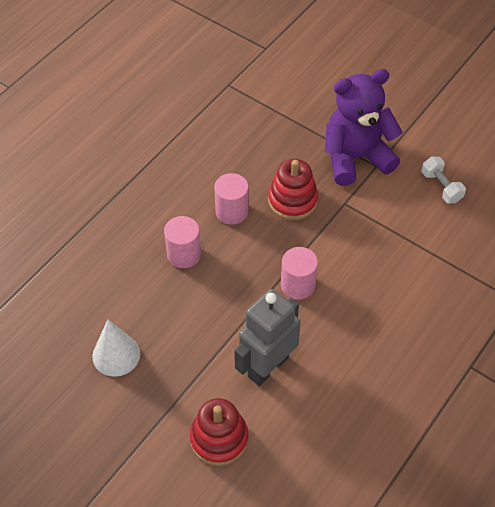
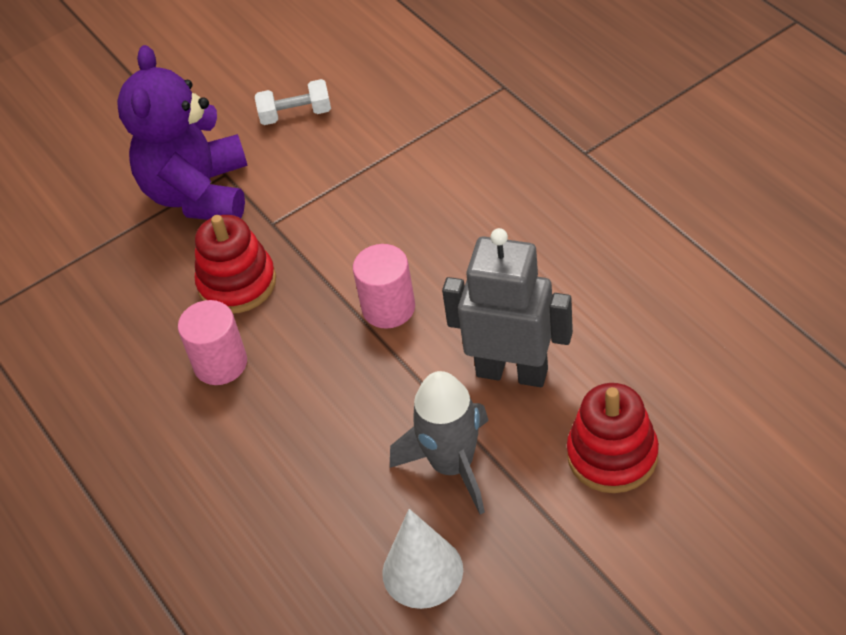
camera: 65 degrees left, 5 degrees down
pink cylinder [164,216,201,268] -> none
grey robot [234,289,301,386] -> grey robot turned 135 degrees clockwise [442,228,573,387]
none -> grey rocket [390,371,489,515]

